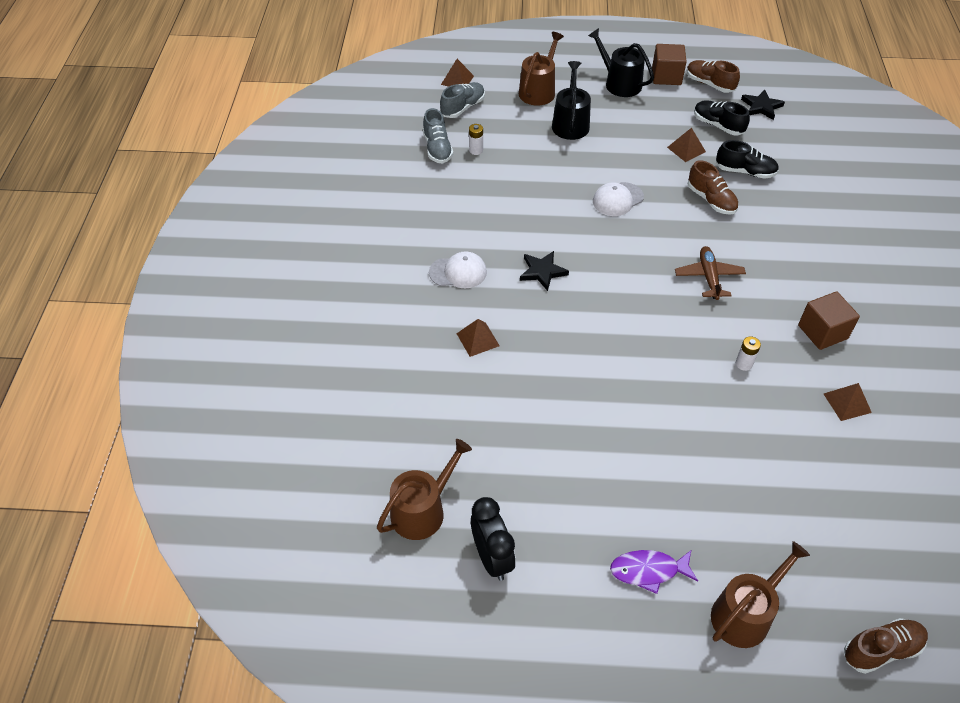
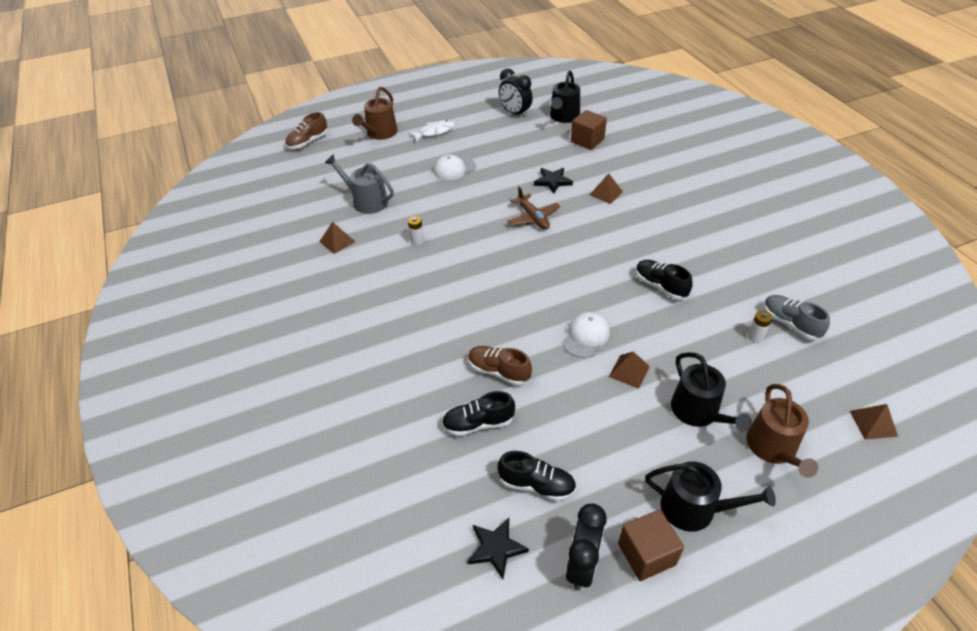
camera: 155 degrees right, 5 degrees down
brown watering can [377,439,472,540] -> black watering can [550,70,580,123]
white cap [429,251,487,288] -> white cap moved to [434,155,476,180]
grey shoe [440,82,485,118] -> none
black star [520,251,569,291] -> black star moved to [534,168,573,194]
purple fish [610,550,698,594] -> white fish [408,120,455,142]
brown pyramid [667,128,706,162] -> brown pyramid moved to [609,351,650,389]
brown plane [675,246,746,300] -> brown plane moved to [507,186,560,230]
brown shoe [687,60,740,93] -> black clock [566,504,607,591]
brown cube [798,291,860,350] -> brown cube moved to [571,110,607,150]
none -> grey watering can [325,154,394,214]
none -> black shoe [636,260,693,300]

